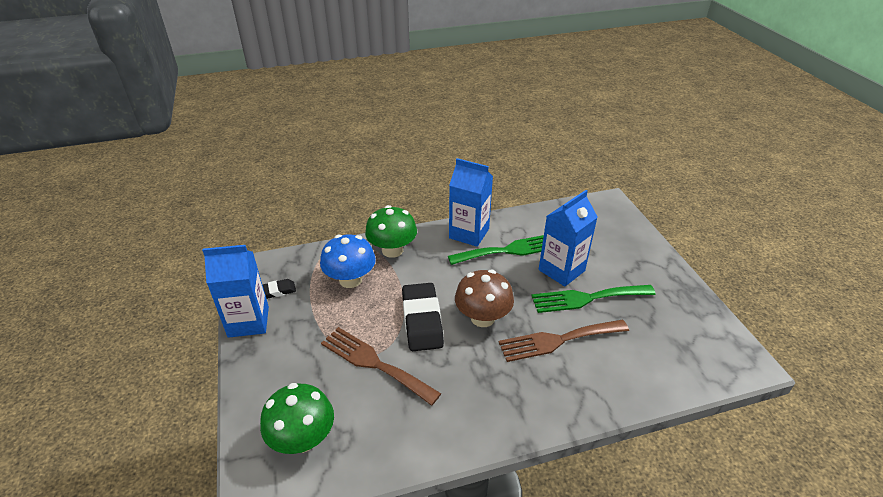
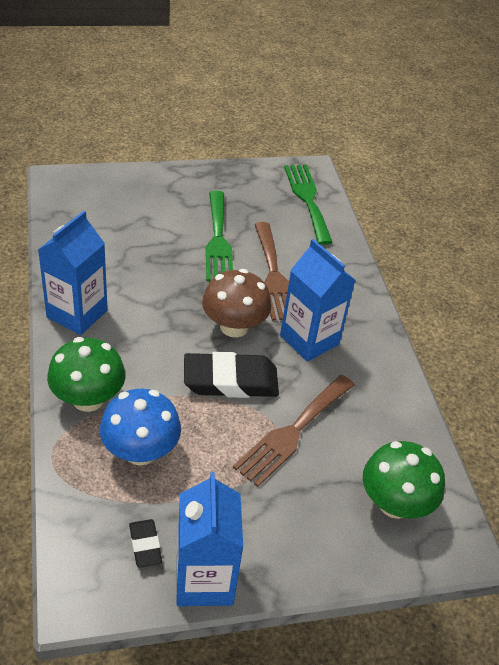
camera: 90 degrees left, 5 degrees up
green fork [448,235,544,265] -> green fork moved to [284,165,333,245]
blue carton [539,190,598,287] -> blue carton moved to [280,239,355,362]

